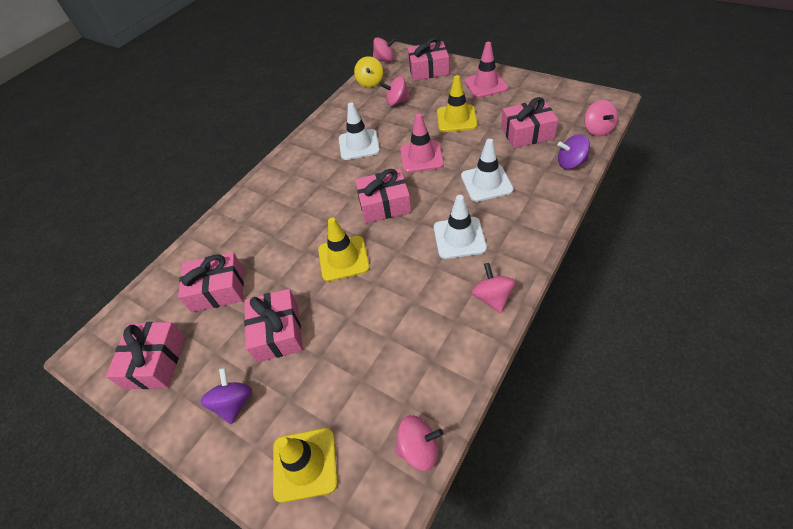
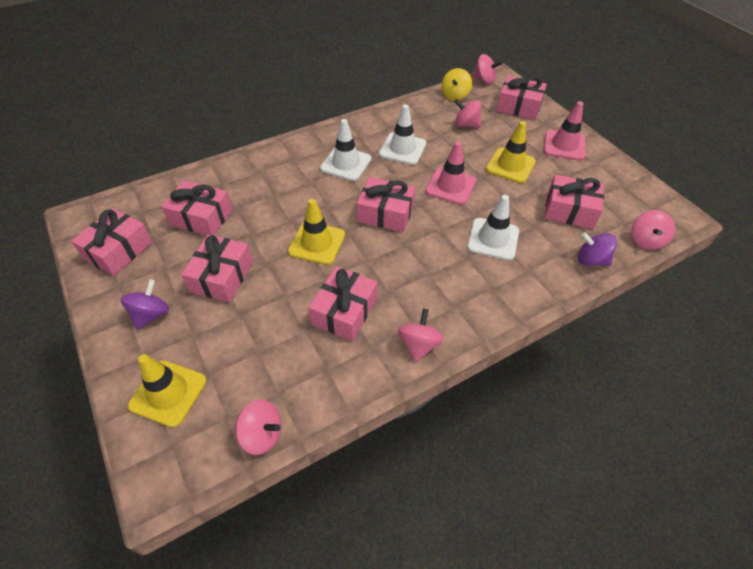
camera: 20 degrees right, 0 degrees up
white traffic cone [434,195,487,259] -> white traffic cone moved to [320,119,371,181]
none -> pink gift [309,266,377,341]

